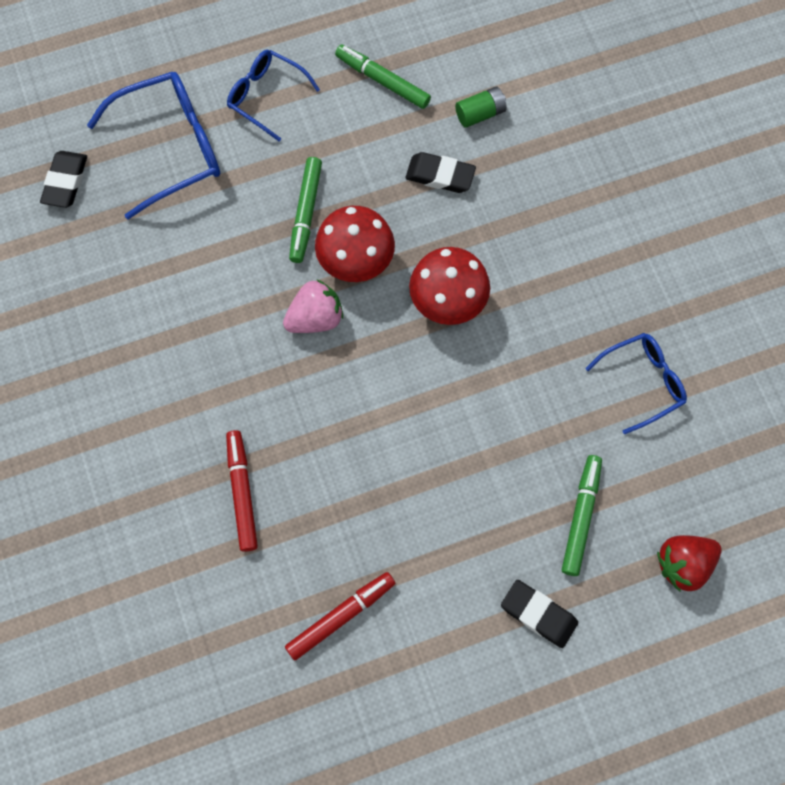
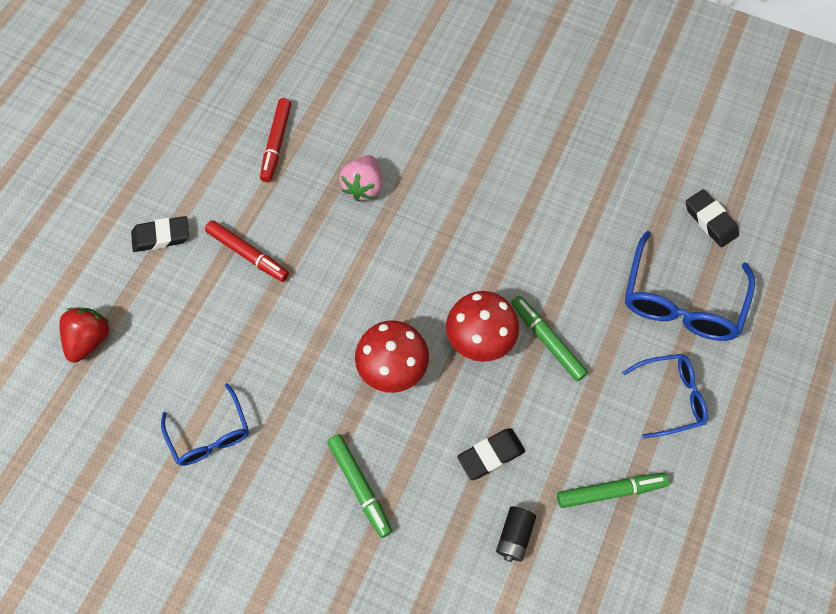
camera: 135 degrees right, 5 degrees down
red marker [226,430,258,552] -> red marker moved to [205,220,289,282]
pink strawberry [283,280,343,333] -> pink strawberry moved to [339,155,382,202]
green battery [455,86,507,128] -> black battery [496,506,536,562]
green marker [562,455,602,576] -> green marker moved to [327,434,392,538]
blue glasses [586,333,687,435] -> blue glasses turned 45 degrees counterclockwise [161,383,249,466]

